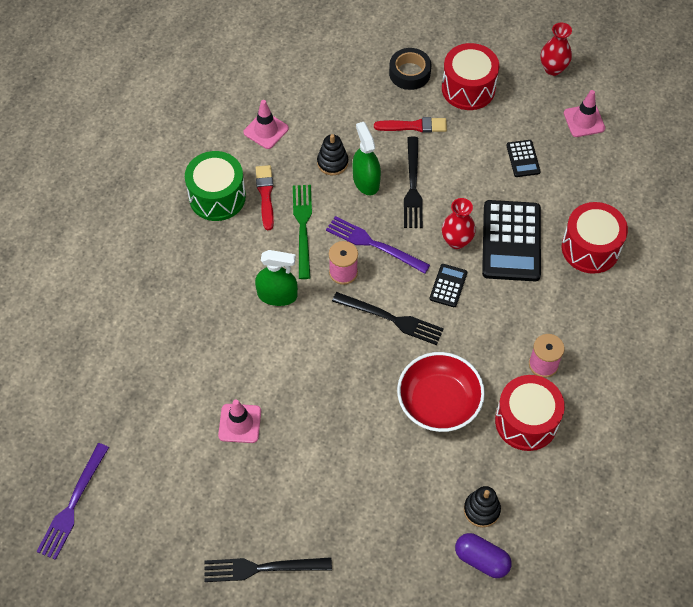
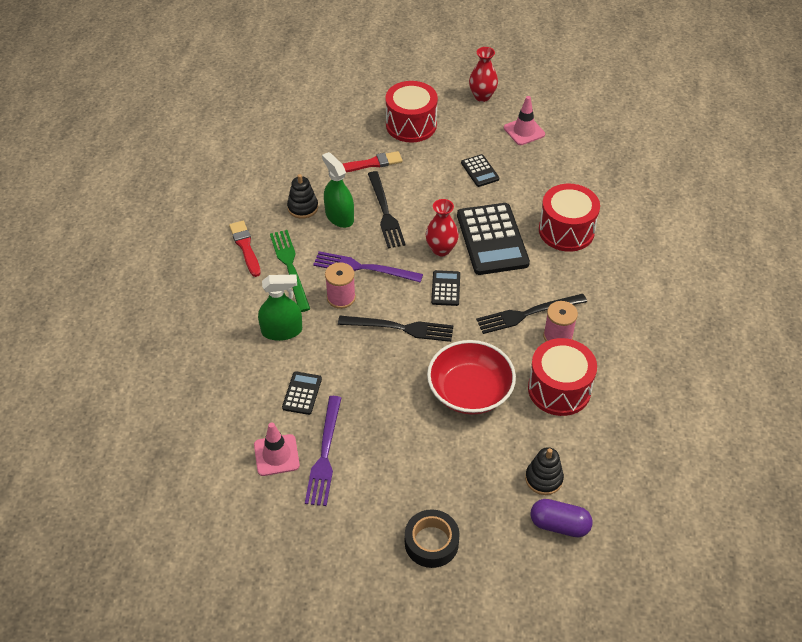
camera: 15 degrees left, 10 degrees down
purple fork [36,443,109,560] -> purple fork moved to [305,396,341,506]
green drum [185,151,246,221] -> none
black fork [204,557,332,582] -> black fork moved to [476,294,587,334]
pink traffic cone [243,100,289,149] -> none
black tape [389,48,431,90] -> black tape moved to [405,509,460,568]
none -> black calculator [282,371,322,415]

